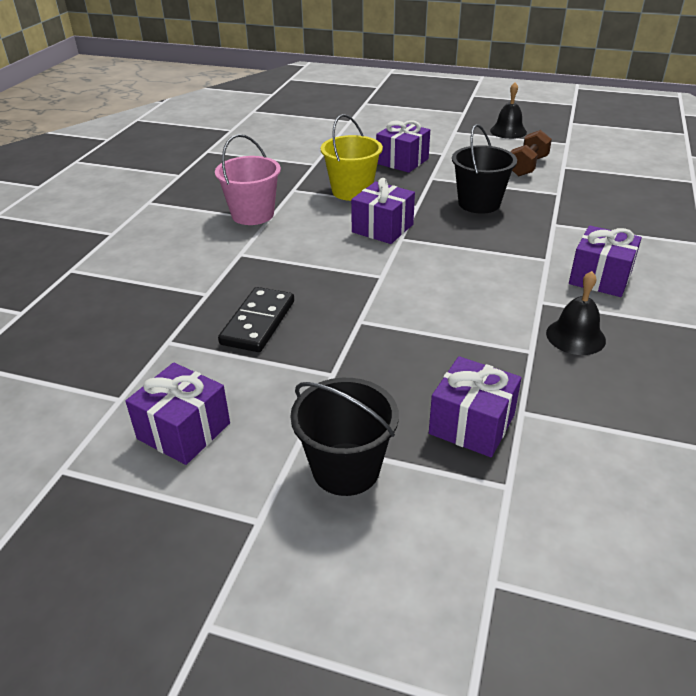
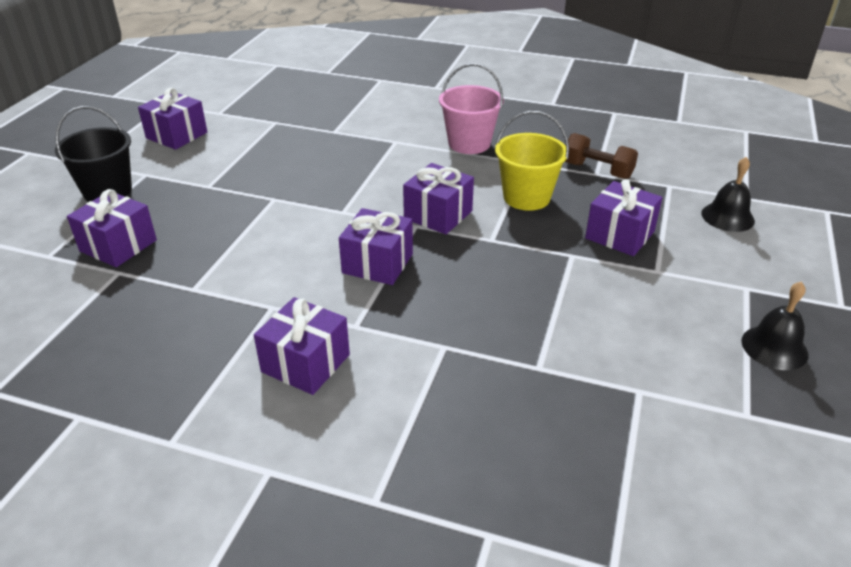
camera: 90 degrees right, 0 degrees up
black domino [218,287,294,352] -> none
black bucket [452,124,517,214] -> none
brown dumbbell [510,130,552,176] -> brown dumbbell moved to [565,133,638,179]
black bell [546,271,606,355] -> black bell moved to [701,157,755,232]
none -> purple gift [339,208,413,285]

